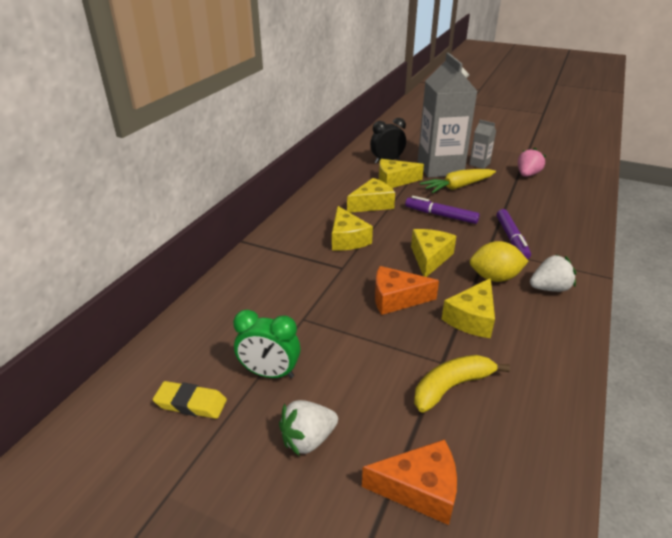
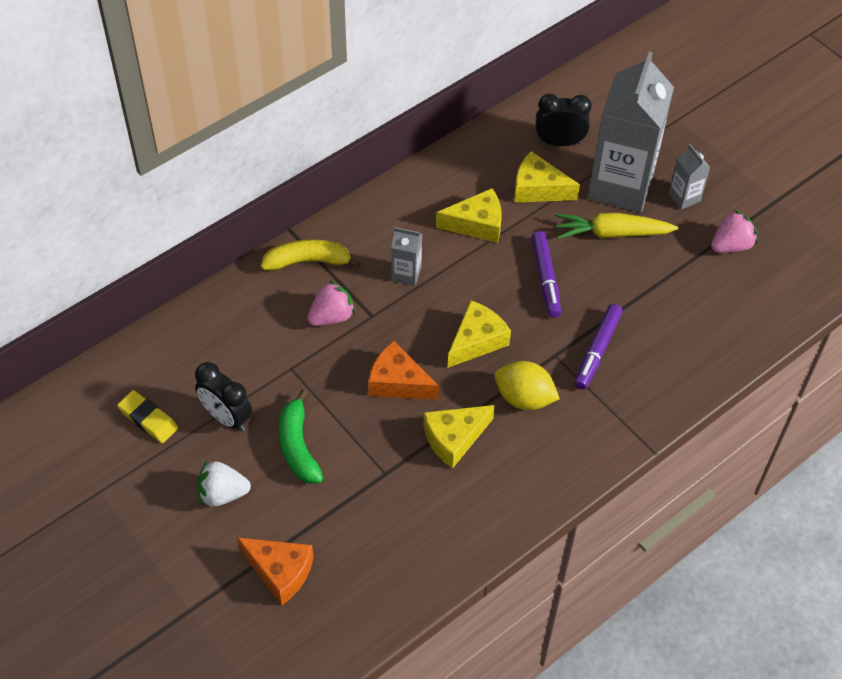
camera: 25 degrees right, 20 degrees up
green clock [233,309,301,378] -> black clock [195,362,252,431]
yellow cheese [332,206,373,251] -> grey carton [391,227,422,286]
purple marker [405,196,480,224] -> purple marker turned 150 degrees counterclockwise [532,231,561,318]
yellow banana [414,355,510,413] -> yellow banana moved to [261,239,361,271]
white strawberry [530,255,576,292] -> none
none -> green banana [279,389,323,484]
none -> pink strawberry [307,280,355,326]

